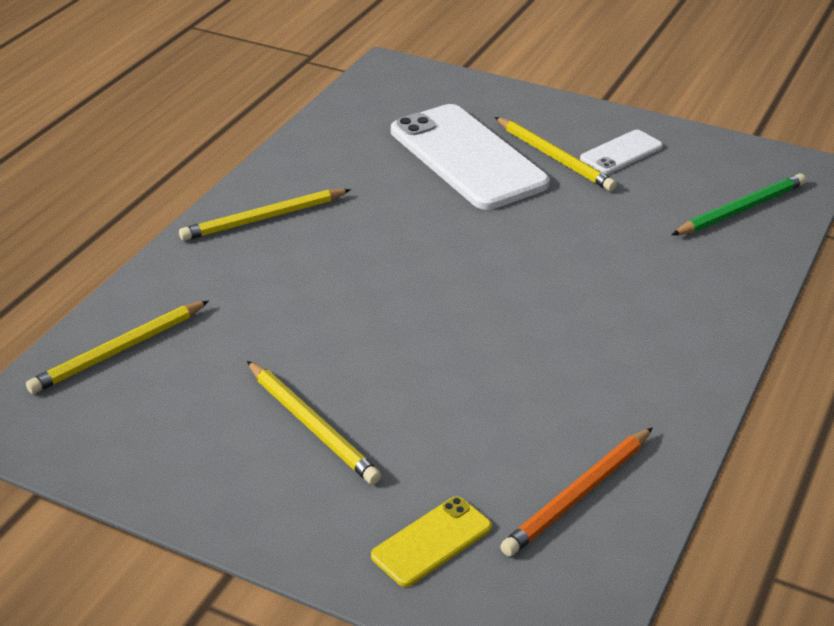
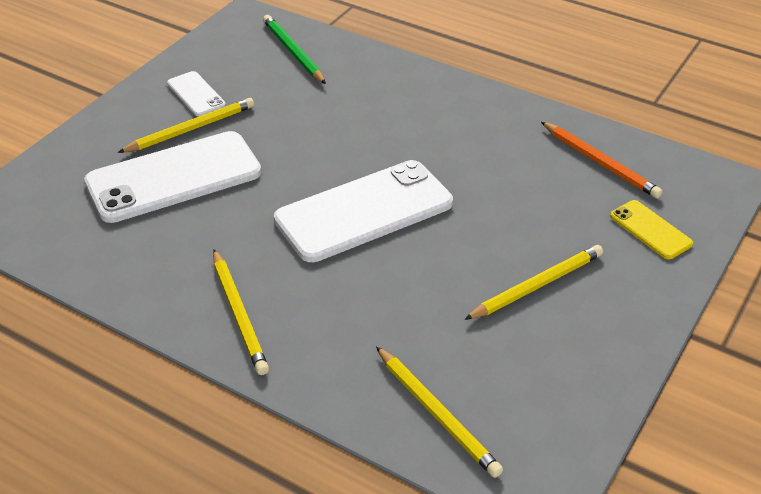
camera: 85 degrees left, 5 degrees up
none -> white phone [274,160,453,262]

